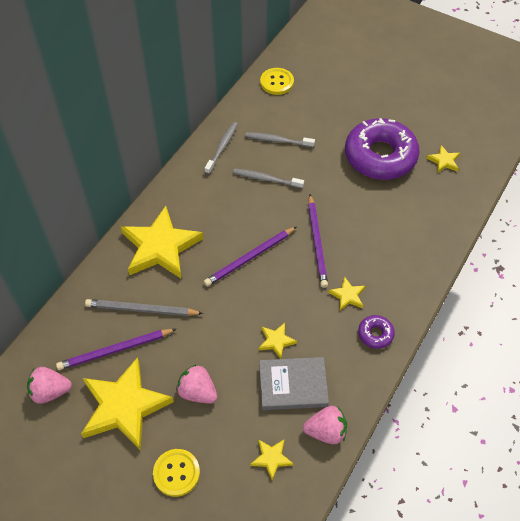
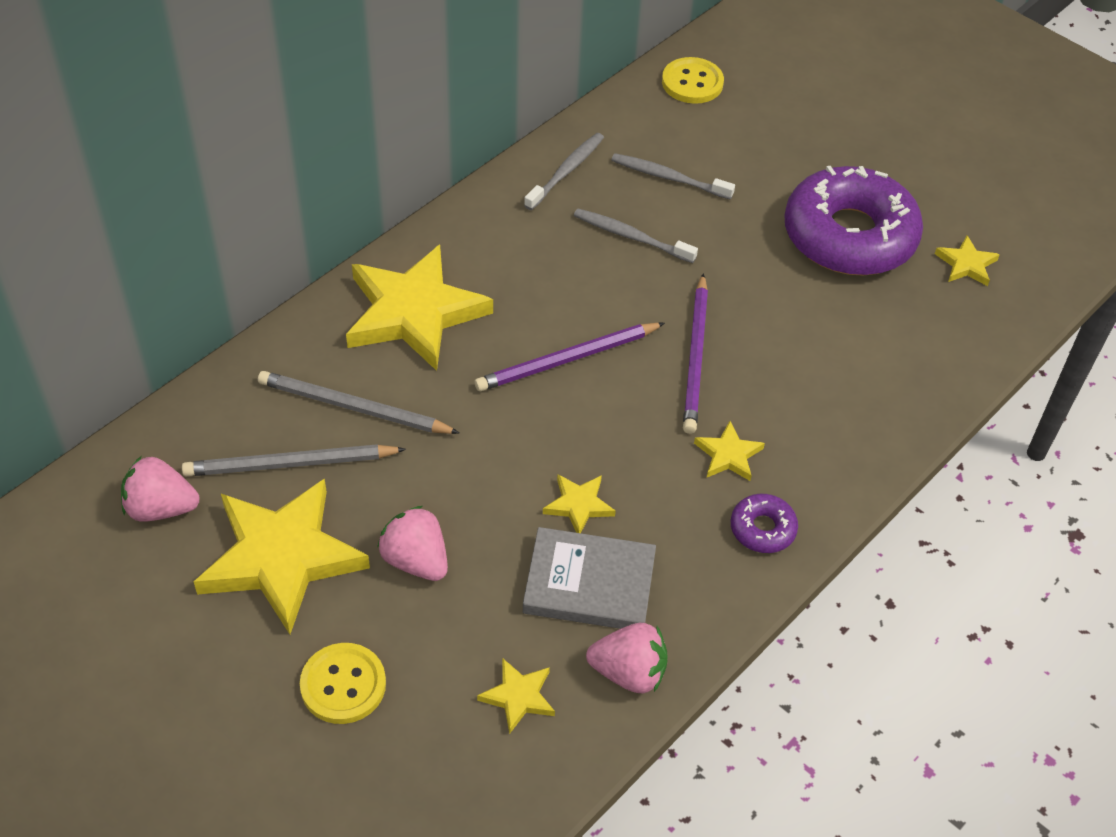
camera: 10 degrees right, 5 degrees down
purple pencil [56,329,176,370] -> grey pencil [182,444,406,476]

